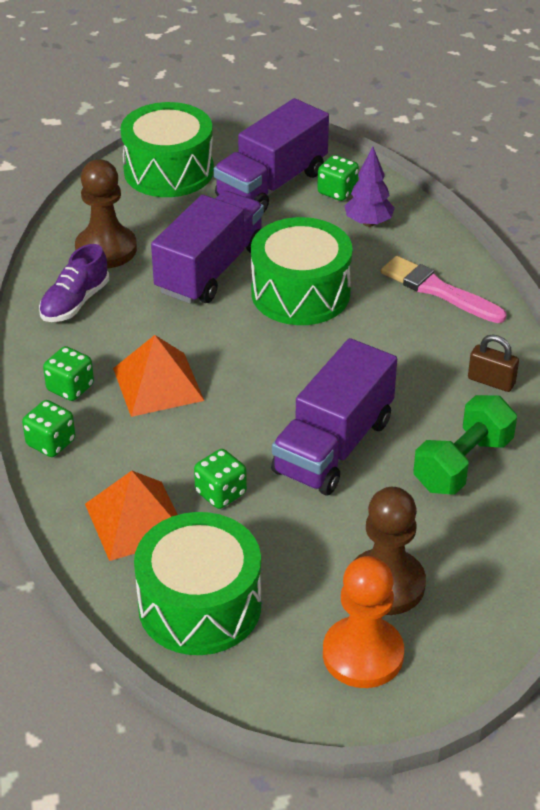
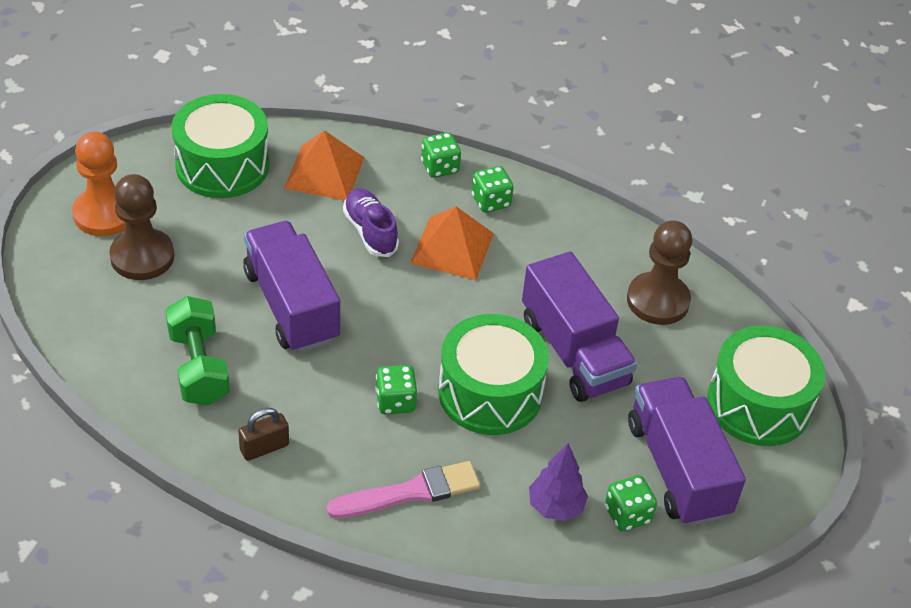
camera: 120 degrees right, 5 degrees up
purple shoe [39,244,109,322] -> purple shoe moved to [343,188,399,257]
green dice [194,449,247,509] -> green dice moved to [375,365,418,414]

